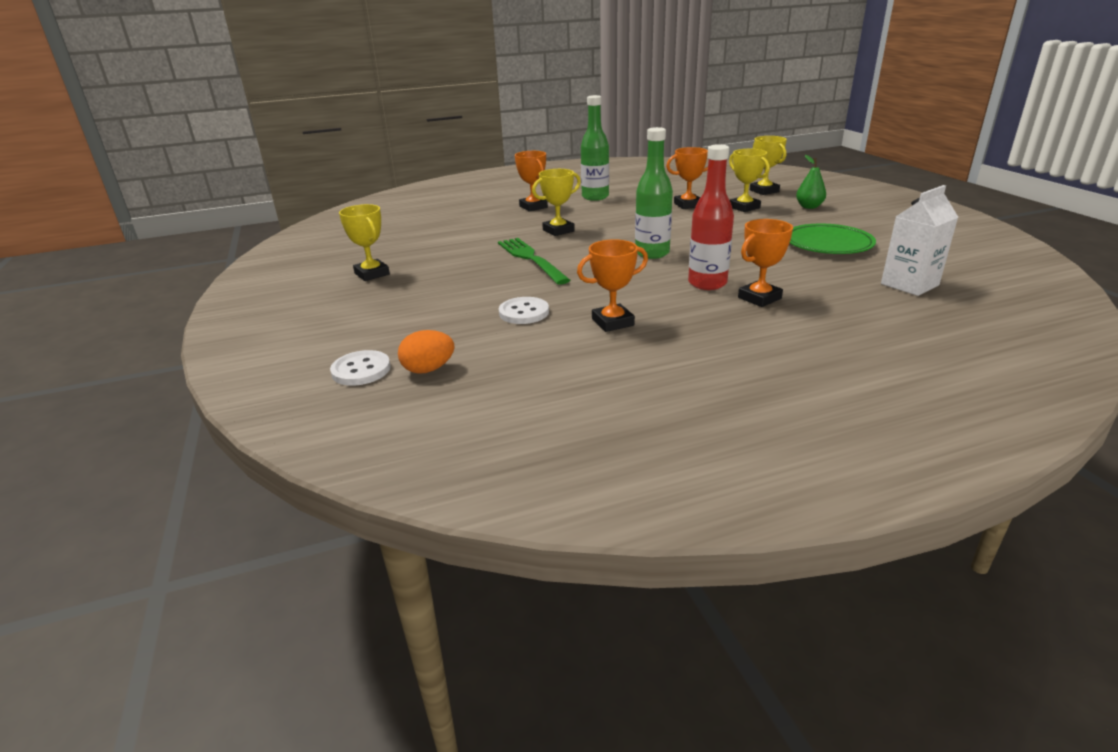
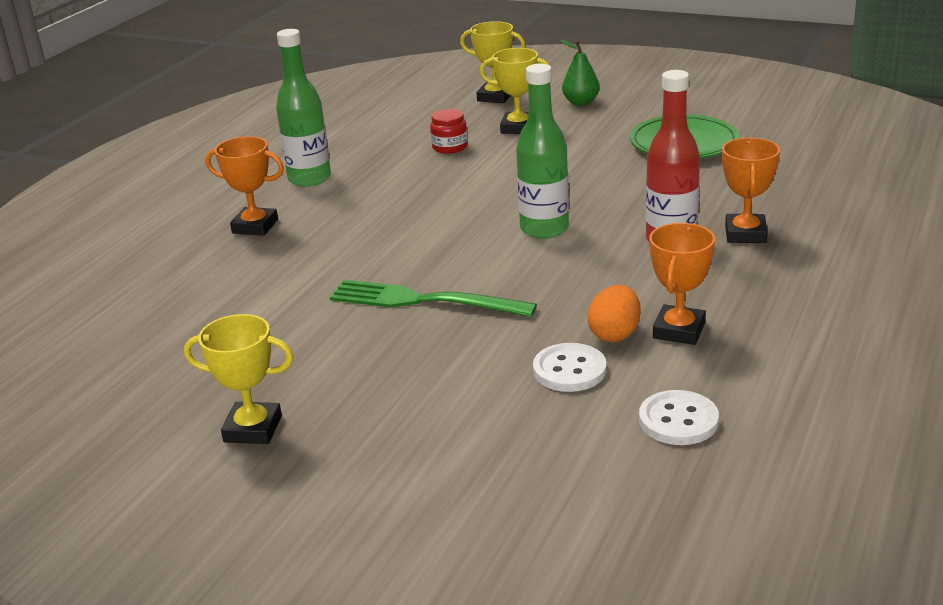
camera: 45 degrees left, 0 degrees up
white button [330,350,391,386] -> white button moved to [639,390,719,445]
orange egg [398,330,455,374] -> orange egg moved to [588,285,641,342]
yellow trophy [532,169,581,236] -> none
orange trophy [666,147,708,209] -> red jar [430,109,468,154]
white carton [881,185,958,296] -> none

